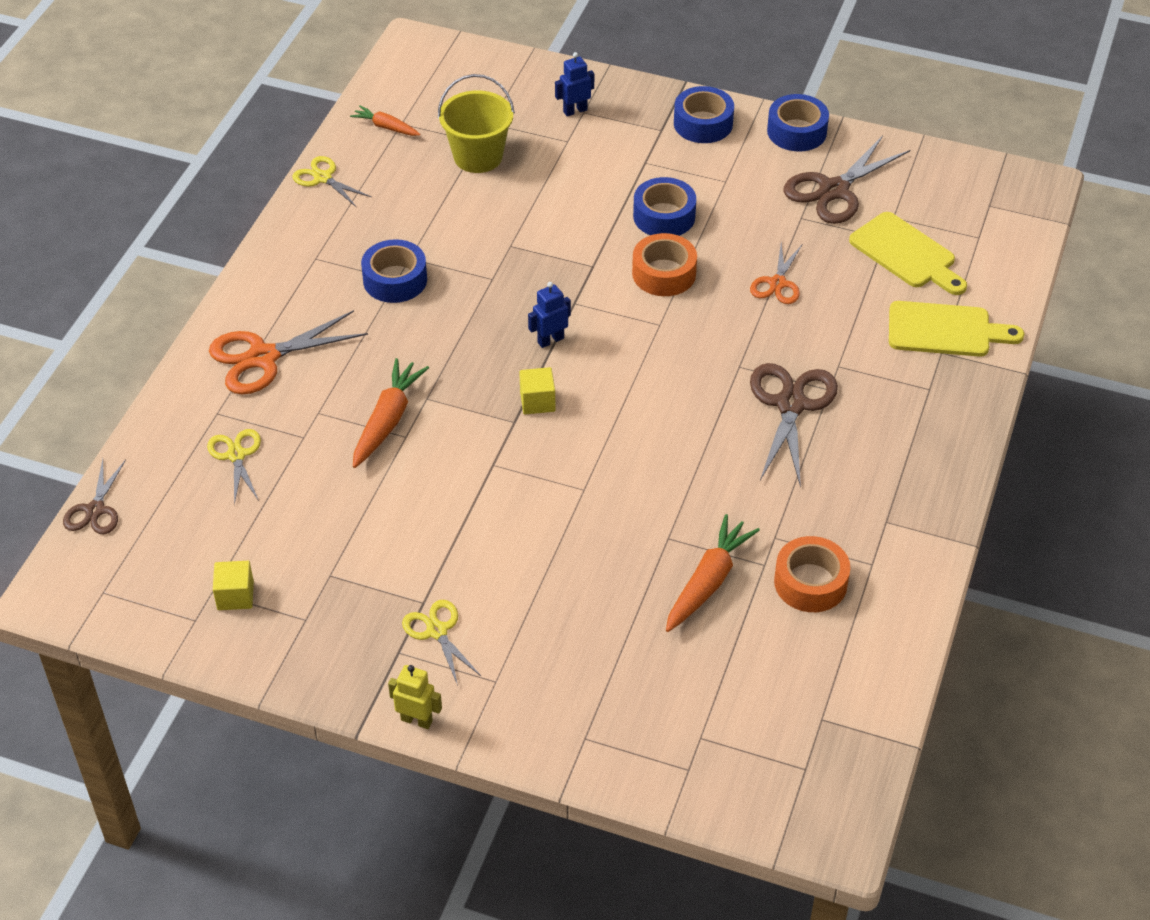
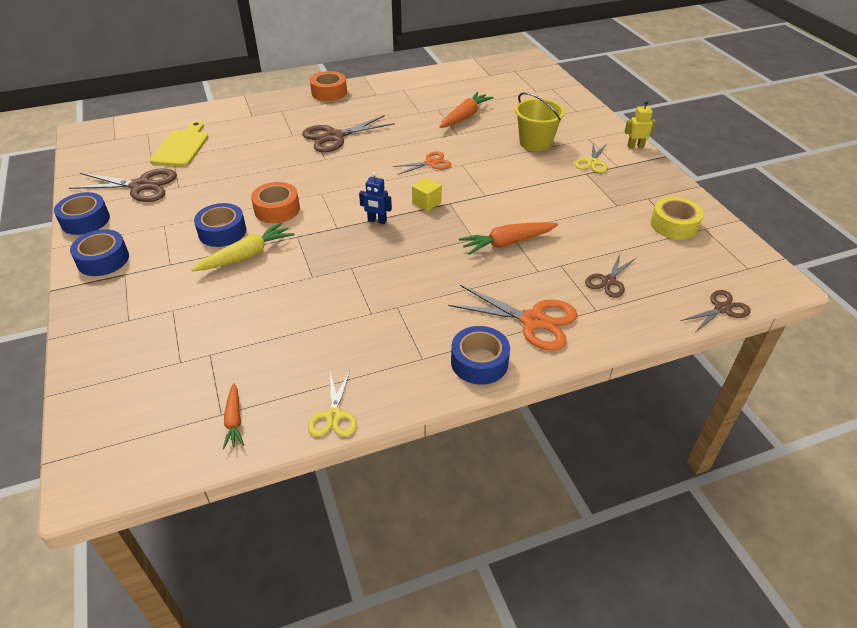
camera: 130 degrees left, 5 degrees down
yellow scissors [207,429,261,505] -> brown scissors [585,254,637,298]
yellow cube [213,561,254,610] -> yellow tape [651,197,703,240]
blue tape [361,239,427,303] -> blue tape moved to [451,326,510,385]
yellow robot [388,665,442,729] -> yellow robot turned 105 degrees clockwise [625,101,656,148]
yellow bucket [438,74,515,173] -> yellow bucket moved to [515,92,565,151]
blue robot [555,52,594,117] -> none
orange carrot [666,514,760,632] -> orange carrot turned 135 degrees clockwise [439,92,494,128]
orange scissors [750,243,802,304] -> orange scissors moved to [392,151,451,175]
orange tape [774,536,850,612] -> orange tape moved to [310,71,347,101]
yellow cutting board [889,301,1024,357] -> none
none -> yellow carrot [191,222,294,271]

